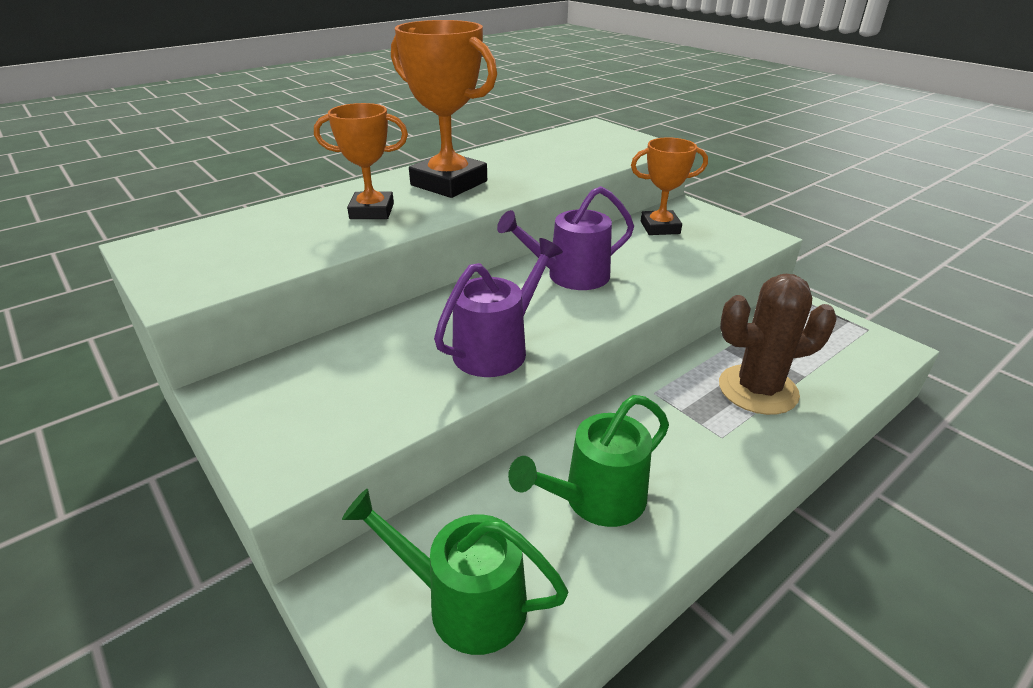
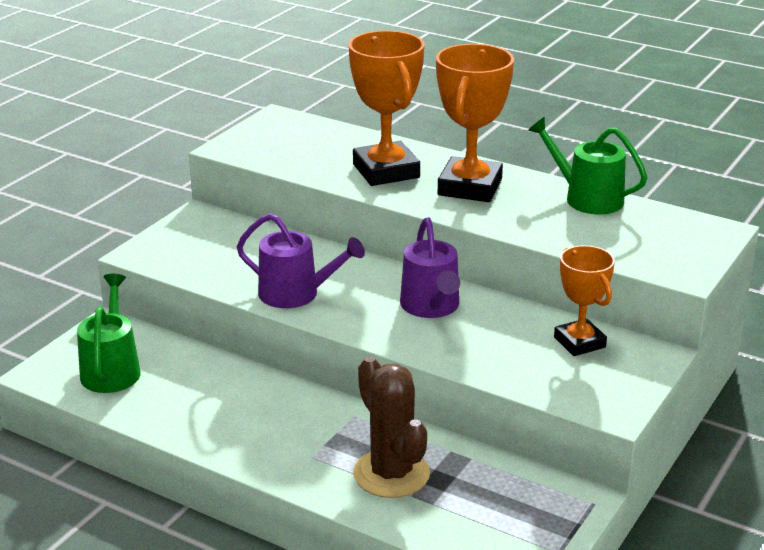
camera: 70 degrees right, 5 degrees down
orange trophy [314,103,408,219] -> orange trophy [349,30,425,186], size x1.58
purple watering can [497,186,634,290] -> purple watering can turned 150 degrees counterclockwise [400,217,460,318]
green watering can [508,395,669,527] -> green watering can moved to [528,117,647,215]

